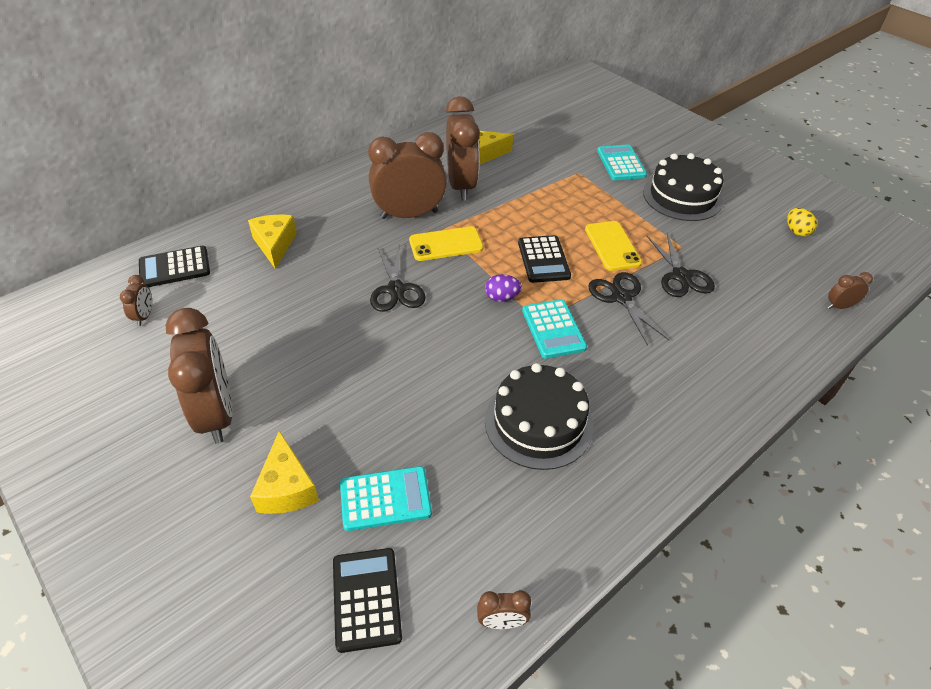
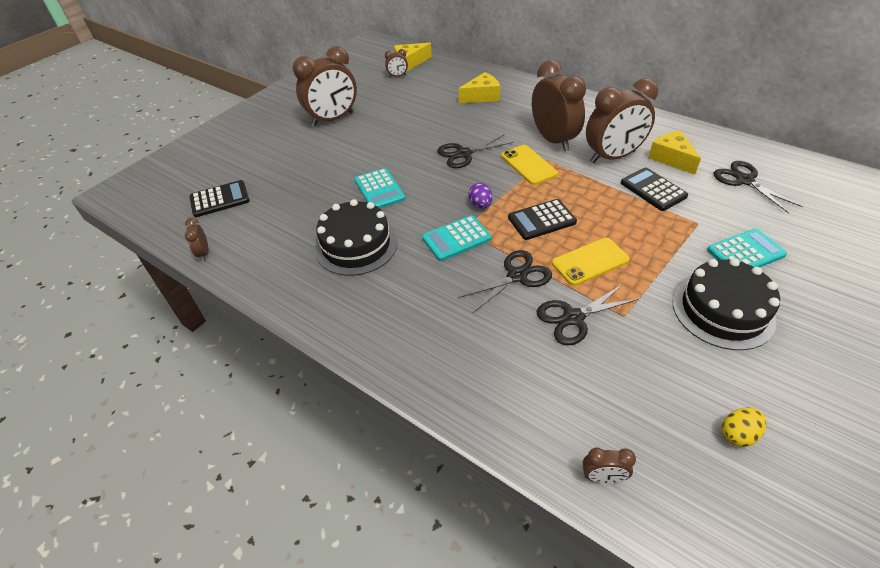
camera: 80 degrees right, 0 degrees up
black calculator [139,246,210,287] -> black calculator moved to [621,167,688,211]
yellow cheese [250,431,319,514] -> yellow cheese moved to [394,43,432,71]
turquoise calculator [340,466,432,531] -> turquoise calculator moved to [355,168,405,208]
brown clock [828,272,873,309] -> brown clock turned 120 degrees clockwise [583,447,636,483]
none -> black scissors [713,161,803,214]

